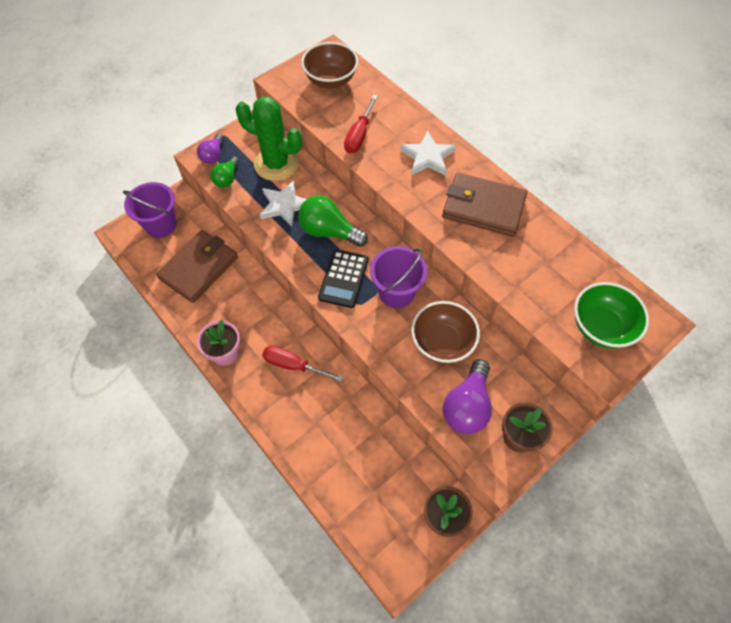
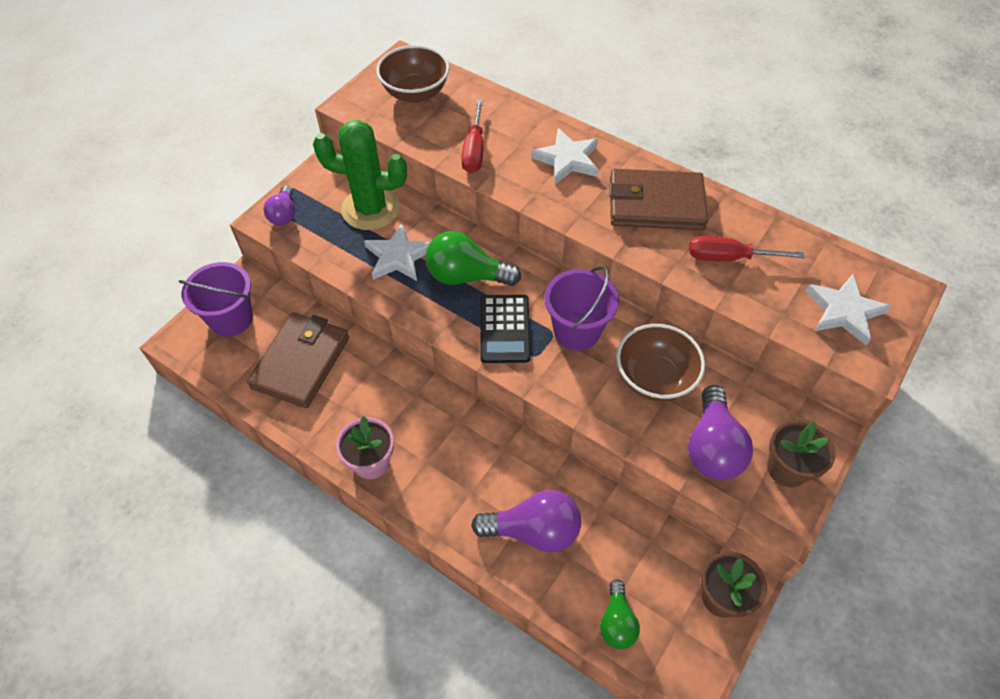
camera: 15 degrees left, 5 degrees down
green light bulb [210,156,239,187] -> green light bulb moved to [600,579,640,649]
red screwdriver [262,346,343,382] -> red screwdriver moved to [689,236,805,261]
green bowl [574,282,649,349] -> white star [806,274,891,345]
none -> purple light bulb [471,490,581,552]

